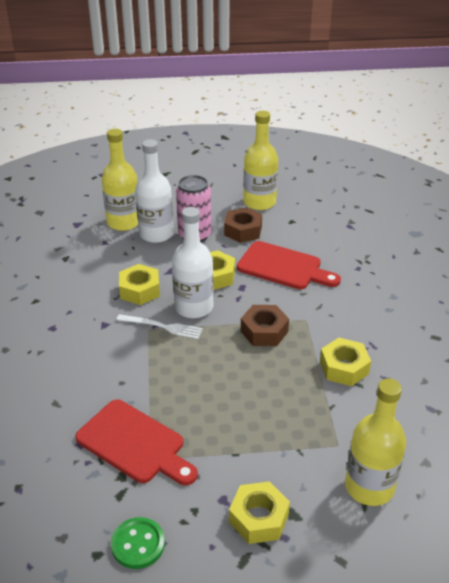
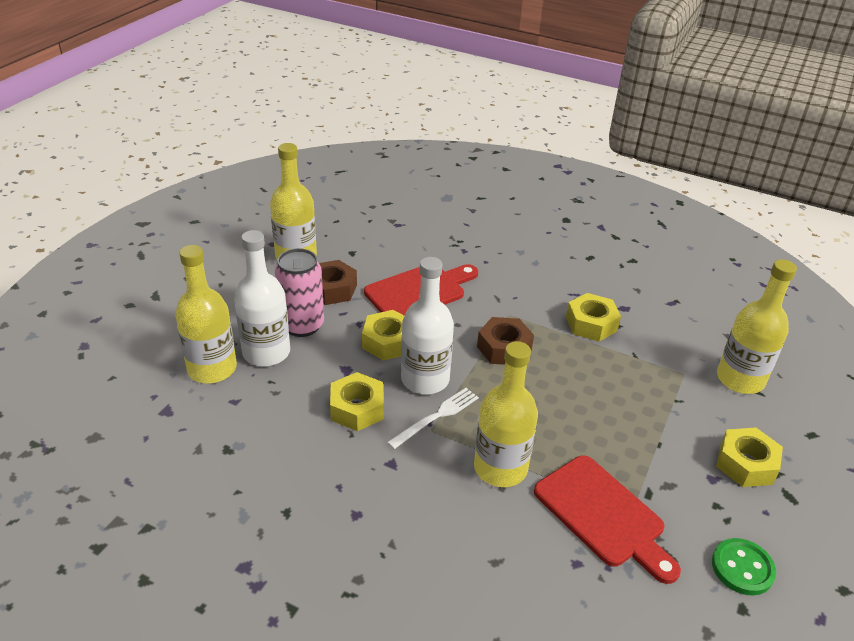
camera: 60 degrees left, 0 degrees up
red cutting board [75,400,198,485] -> red cutting board turned 75 degrees clockwise [534,455,681,584]
none -> yellow bottle [474,341,538,487]

